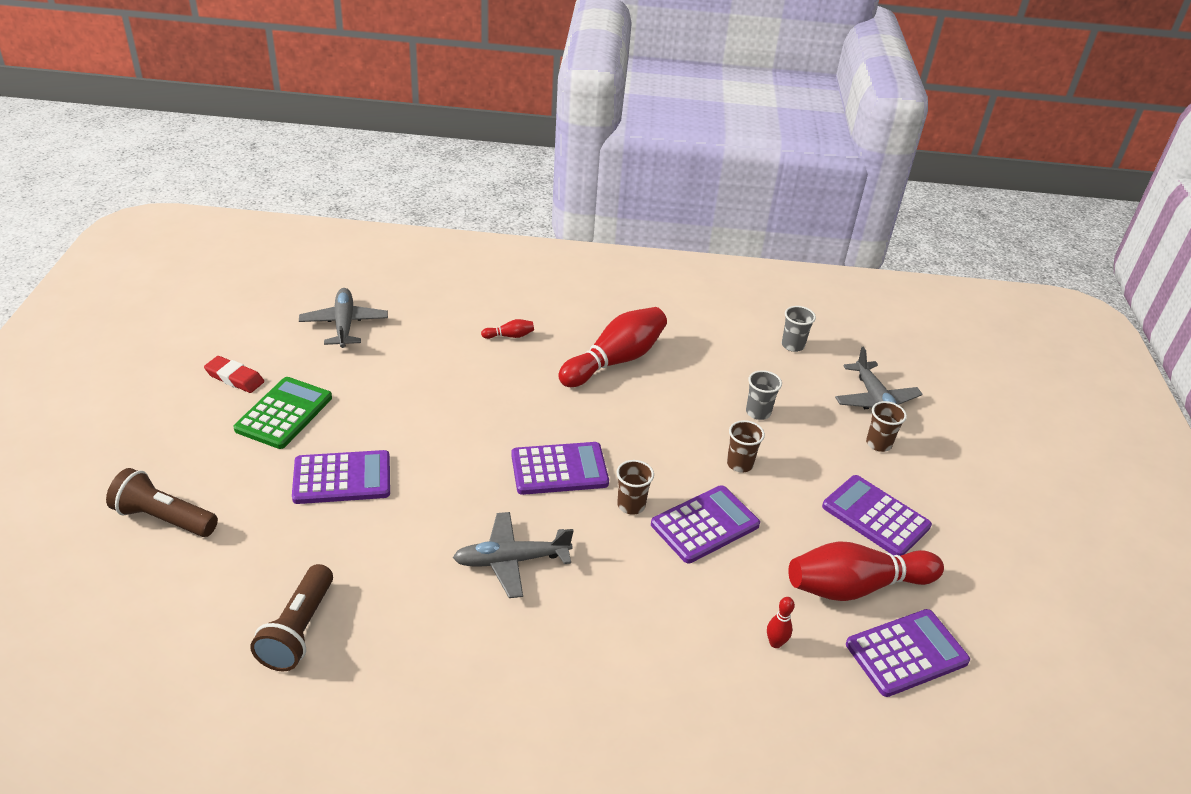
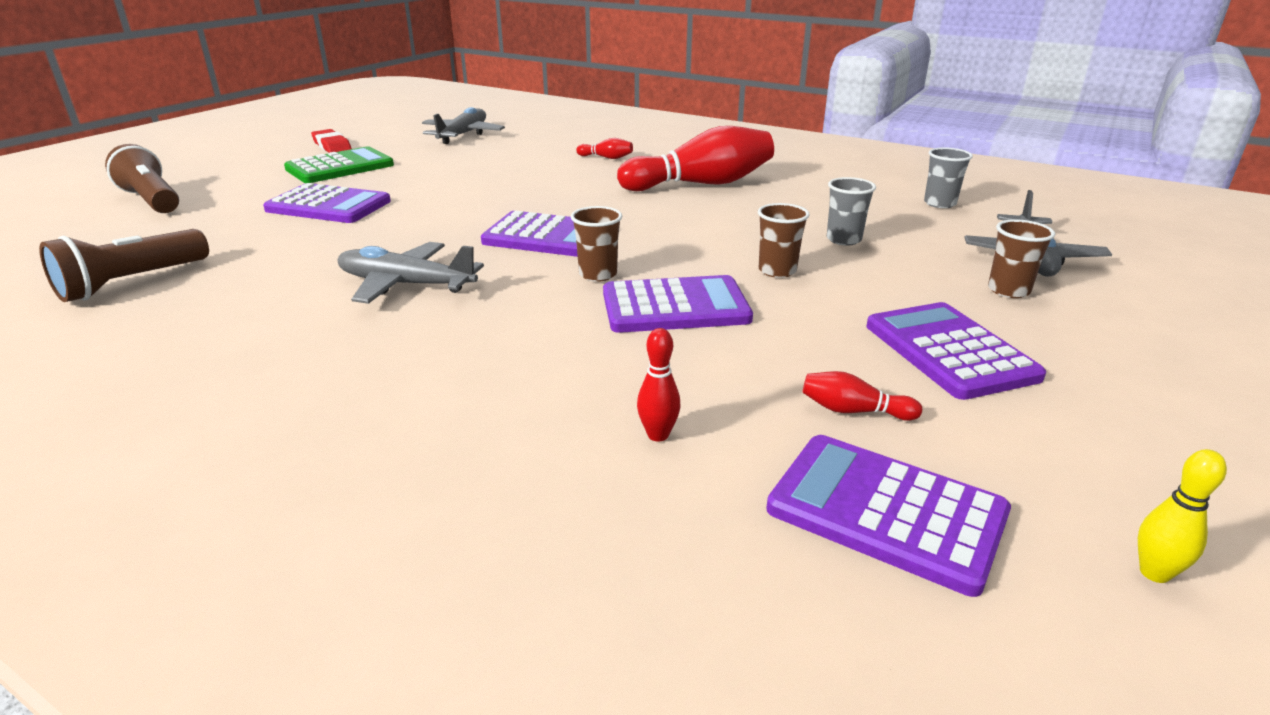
camera: 30 degrees right, 10 degrees down
red bowling pin [788,541,944,601] -> red bowling pin [802,371,922,421], size x0.41
purple calculator [846,609,970,697] -> purple calculator turned 150 degrees counterclockwise [766,435,1011,597]
none -> yellow bowling pin [1138,449,1227,583]

